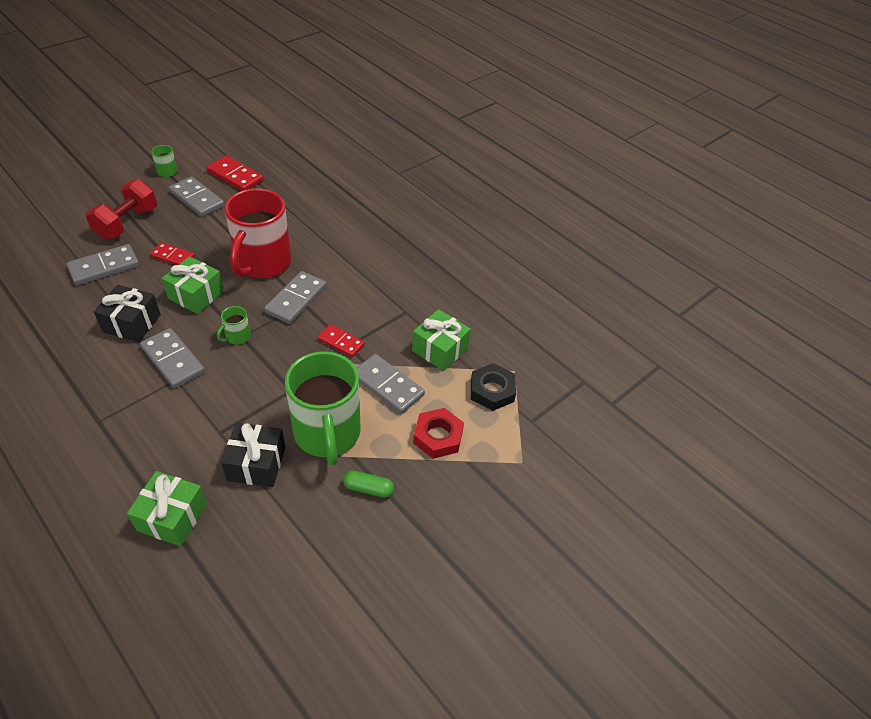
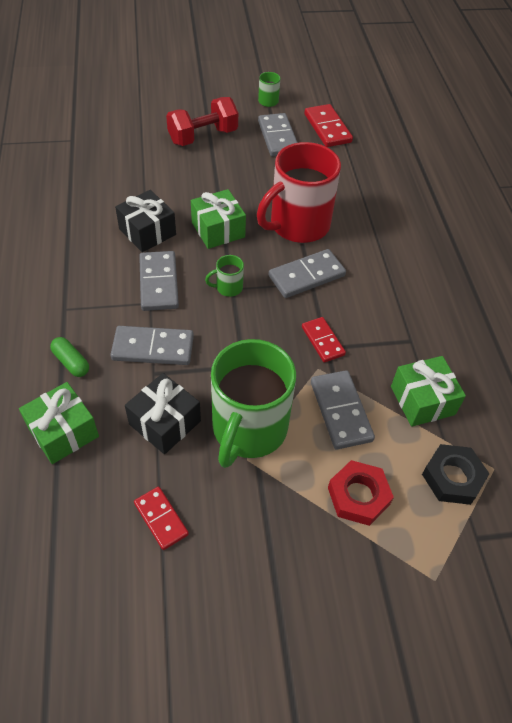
camera: 35 degrees right, 5 degrees up
grey domino [67,244,139,286] -> grey domino moved to [110,326,194,365]
red domino [150,242,195,265] -> red domino moved to [134,487,189,550]
green capsule [343,470,394,498] -> green capsule moved to [50,337,89,377]

